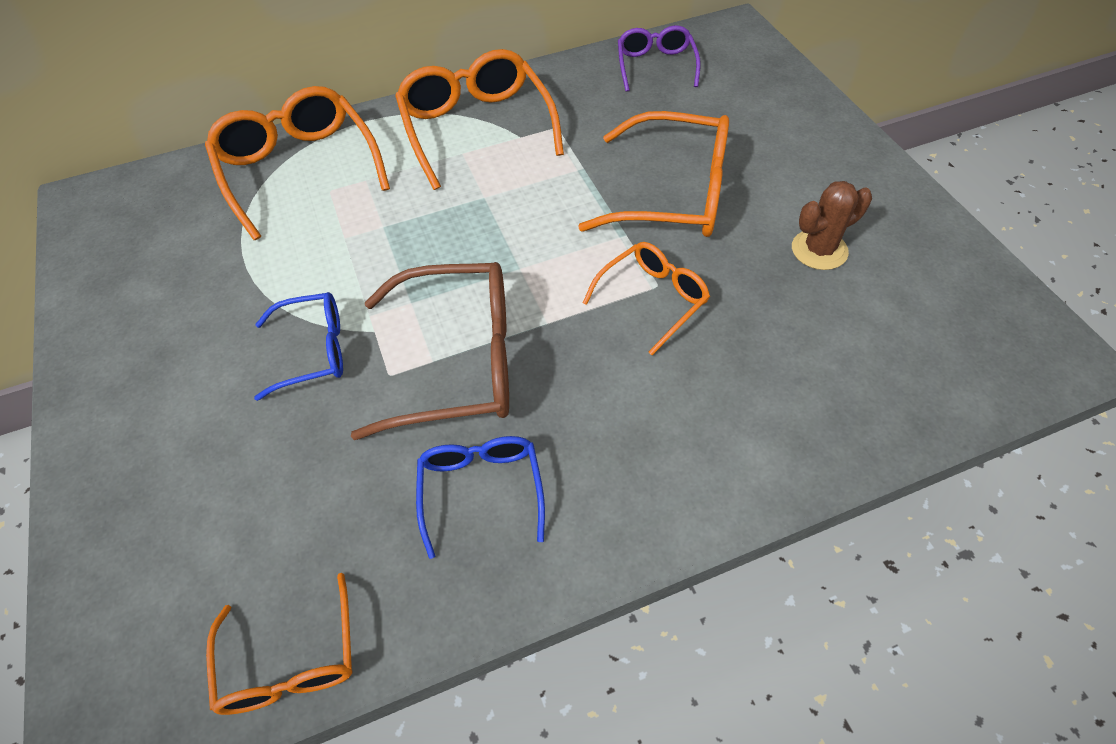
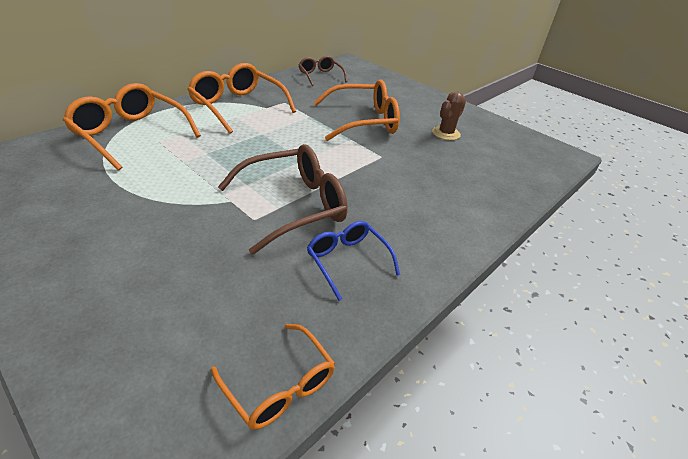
camera: 30 degrees left, 15 degrees down
blue glasses [254,292,343,401] -> none
orange glasses [583,242,710,355] -> none
purple glasses [618,25,701,92] -> brown glasses [298,56,347,86]

